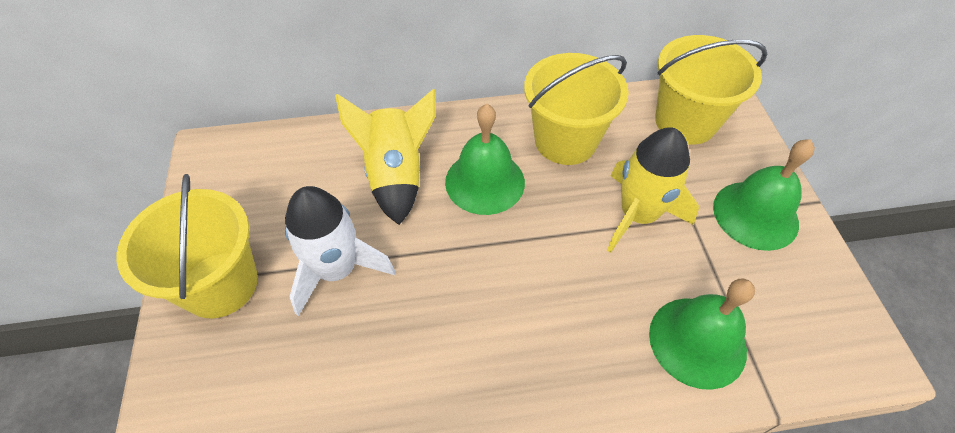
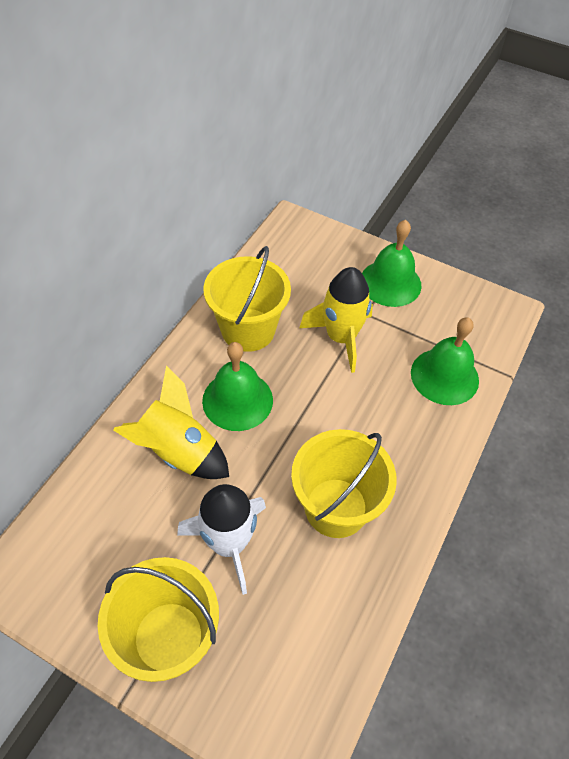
camera: 55 degrees left, 0 degrees up
yellow bucket [655,35,767,145] -> yellow bucket moved to [291,429,397,538]

